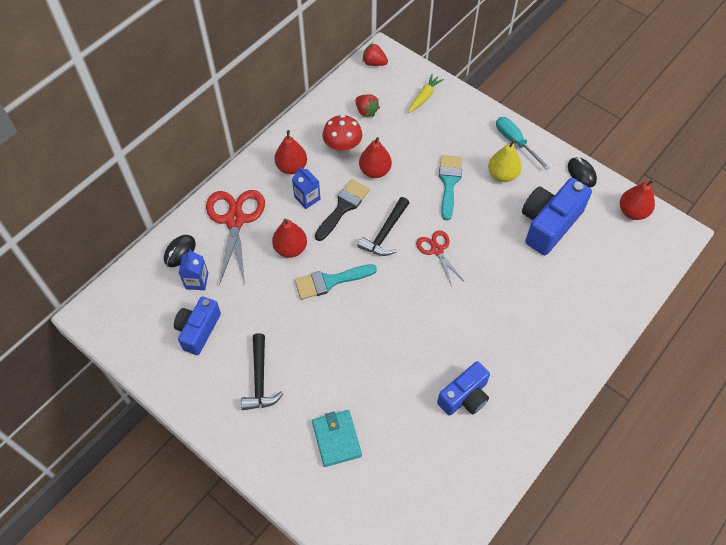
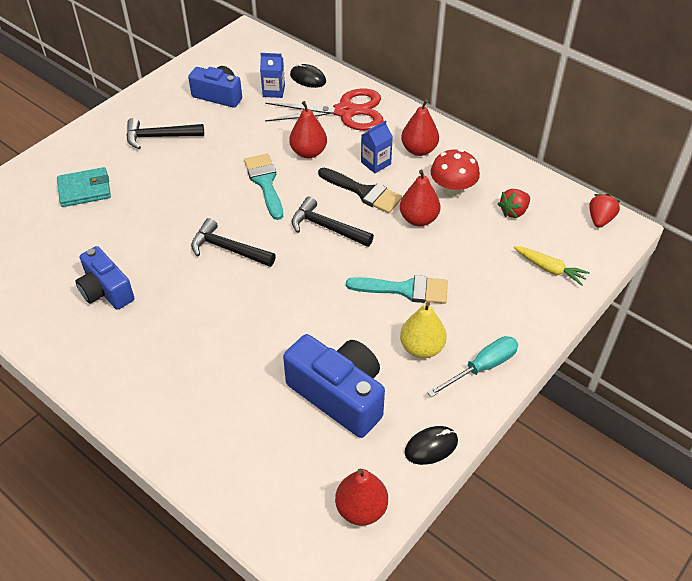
camera: 90 degrees right, 10 degrees down
red scissors [416,230,464,286] -> none
none -> black hammer [191,218,276,267]

